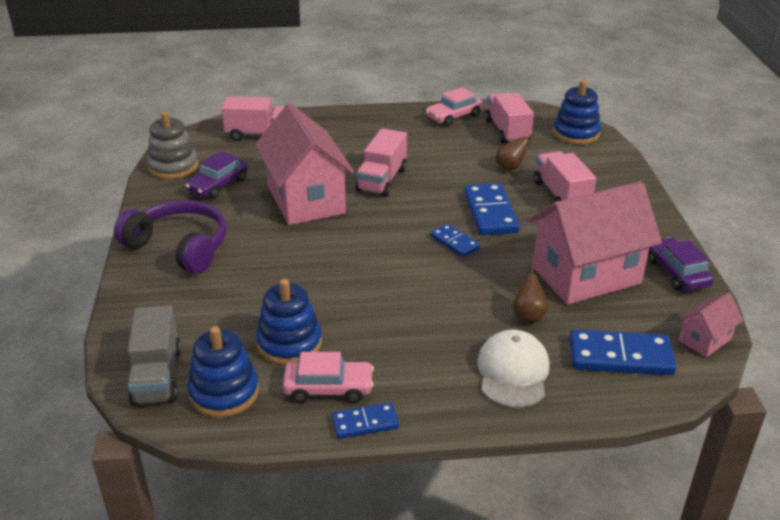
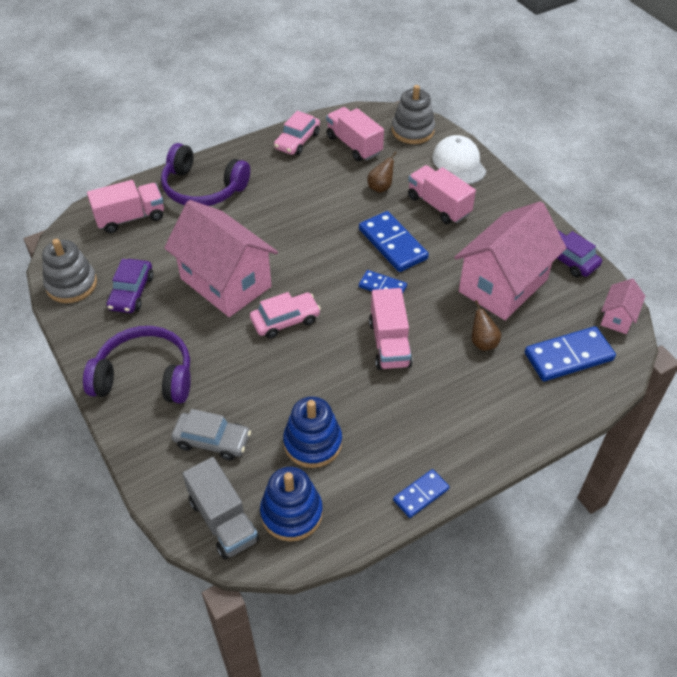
camera: 25 degrees left, 15 degrees up
pink car [283,352,374,403] -> pink car moved to [250,292,321,339]
pink truck [356,128,407,197] -> pink truck moved to [369,288,413,370]
white cap [477,330,550,408] -> white cap moved to [432,135,486,184]
blue stacking toy [553,80,601,144] -> grey stacking toy [392,85,435,144]
none -> purple headphones [161,143,250,206]
none -> grey car [171,409,251,460]

